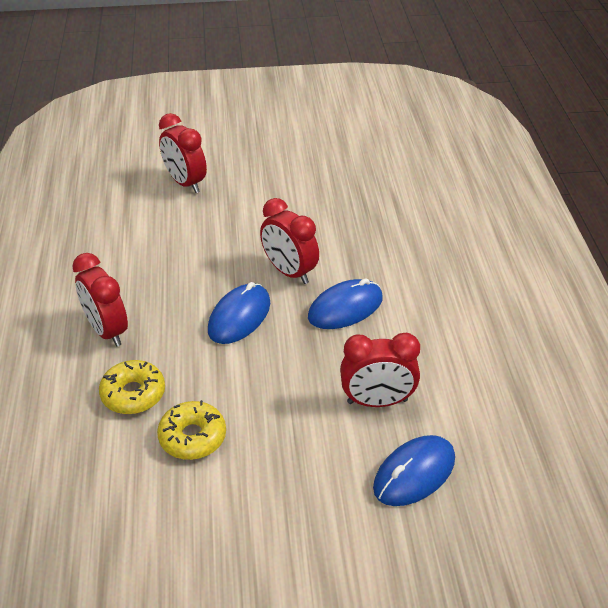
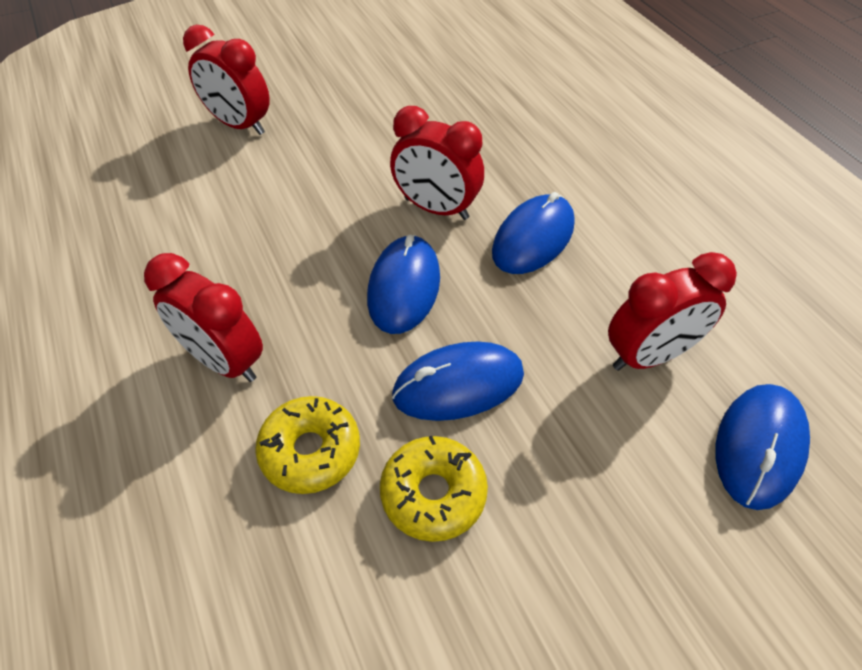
camera: 20 degrees left, 10 degrees up
none -> blue mouse [392,341,524,421]

